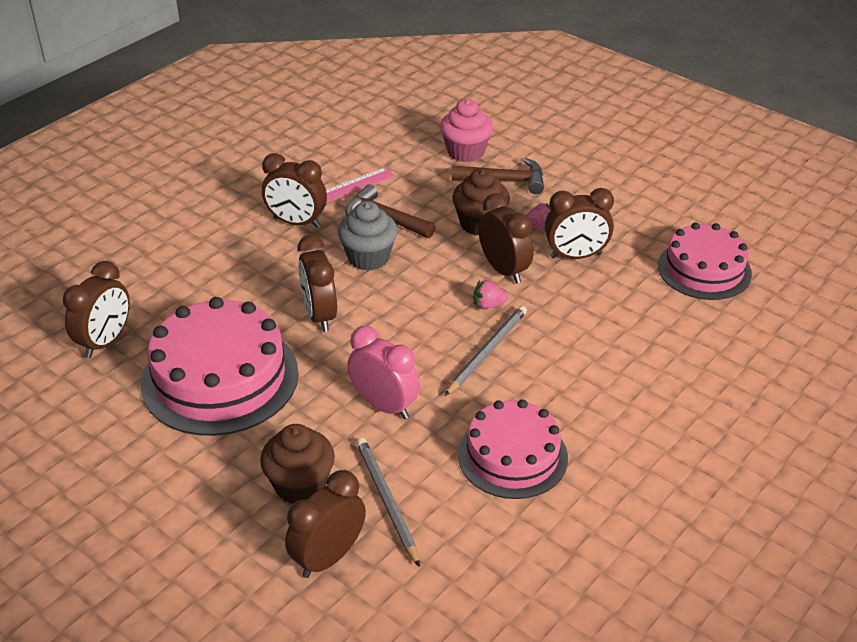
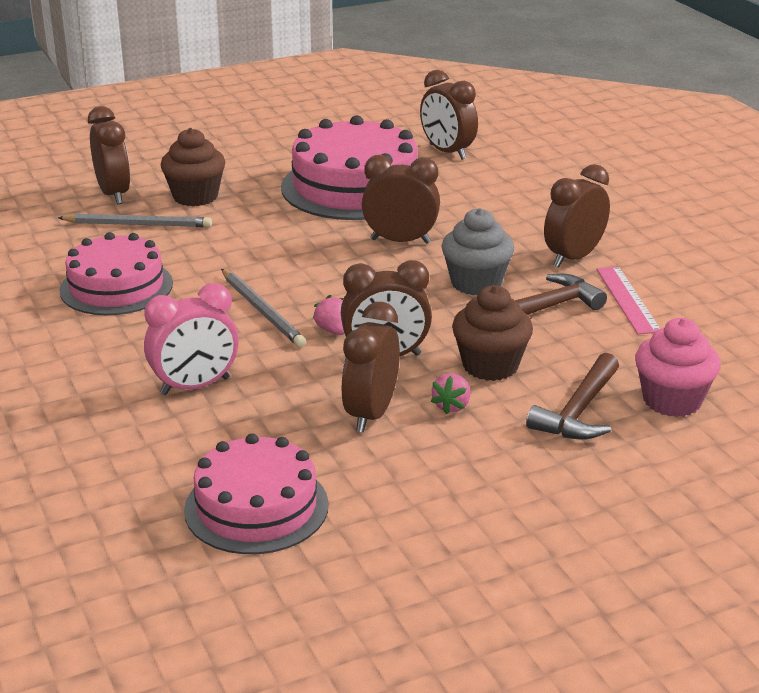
camera: 115 degrees right, 10 degrees down
pink clock [347,326,420,419] -> pink clock moved to [144,283,239,395]
pink strawberry [474,280,508,309] -> pink strawberry turned 45 degrees counterclockwise [313,295,344,335]

